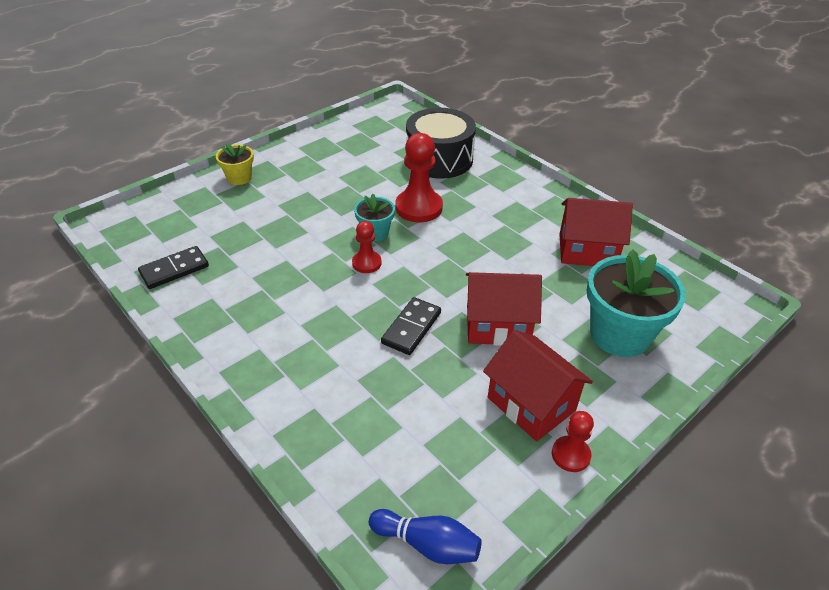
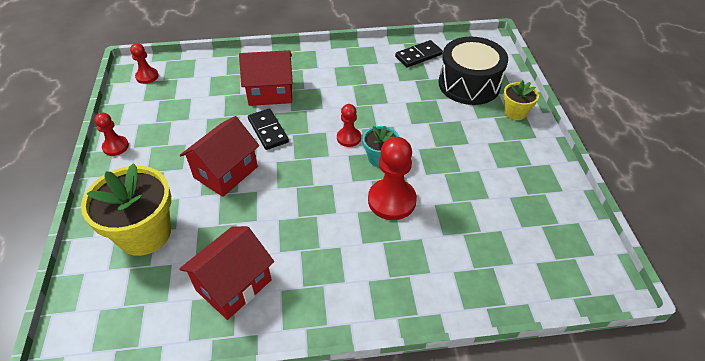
camera: 125 degrees right, 5 degrees up
black domino [138,246,209,289] -> black domino turned 60 degrees clockwise [395,40,443,67]
blue bowling pin [369,509,482,564] -> red pawn [130,43,159,84]
black drum [406,108,476,179] -> black drum moved to [439,37,508,105]
red house [483,330,593,441] -> red house moved to [239,50,293,106]
turquoise flower pot [586,249,686,357] -> yellow flower pot [81,163,171,256]

